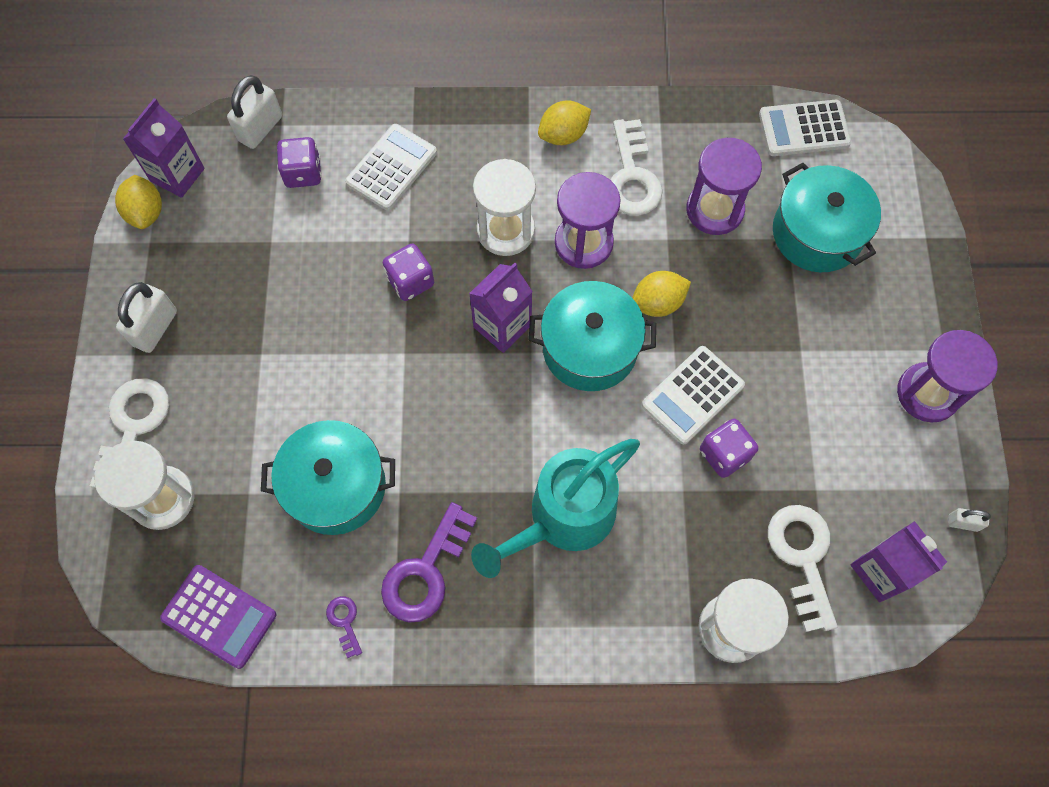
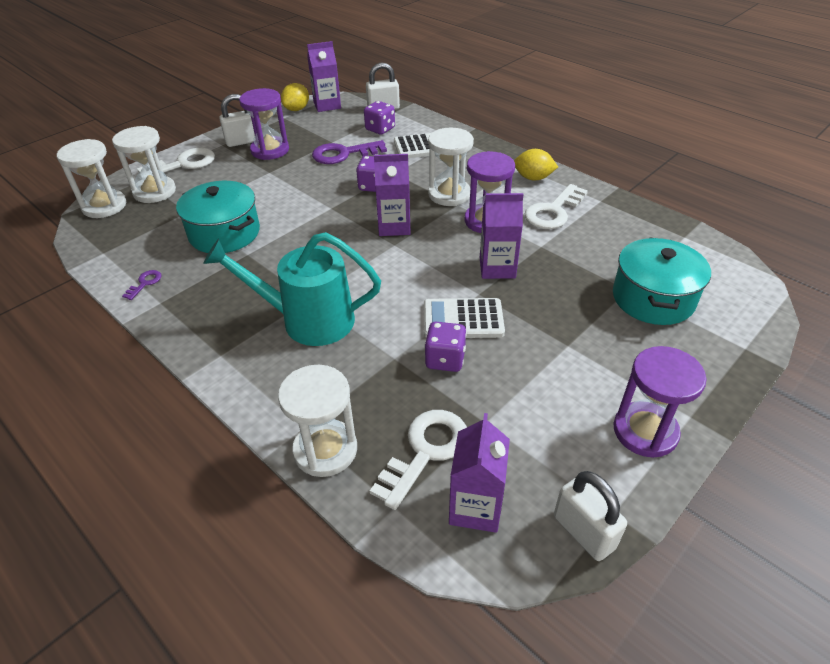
camera: 45 degrees right, 25 degrees down
purple calculator [160,565,276,669] -> none
purple key [381,502,477,623] -> purple key moved to [312,140,387,164]
turquoise pot [529,281,656,391] -> none
yellow lemon [632,271,691,317] -> purple carton [480,193,523,279]
purple hourglass [686,138,762,235] -> purple hourglass moved to [239,88,289,160]
white calculator [759,100,851,156] -> none
white padlock [948,508,991,532] -> white padlock [554,471,627,561], size x1.87
none -> white hourglass [57,139,126,218]

